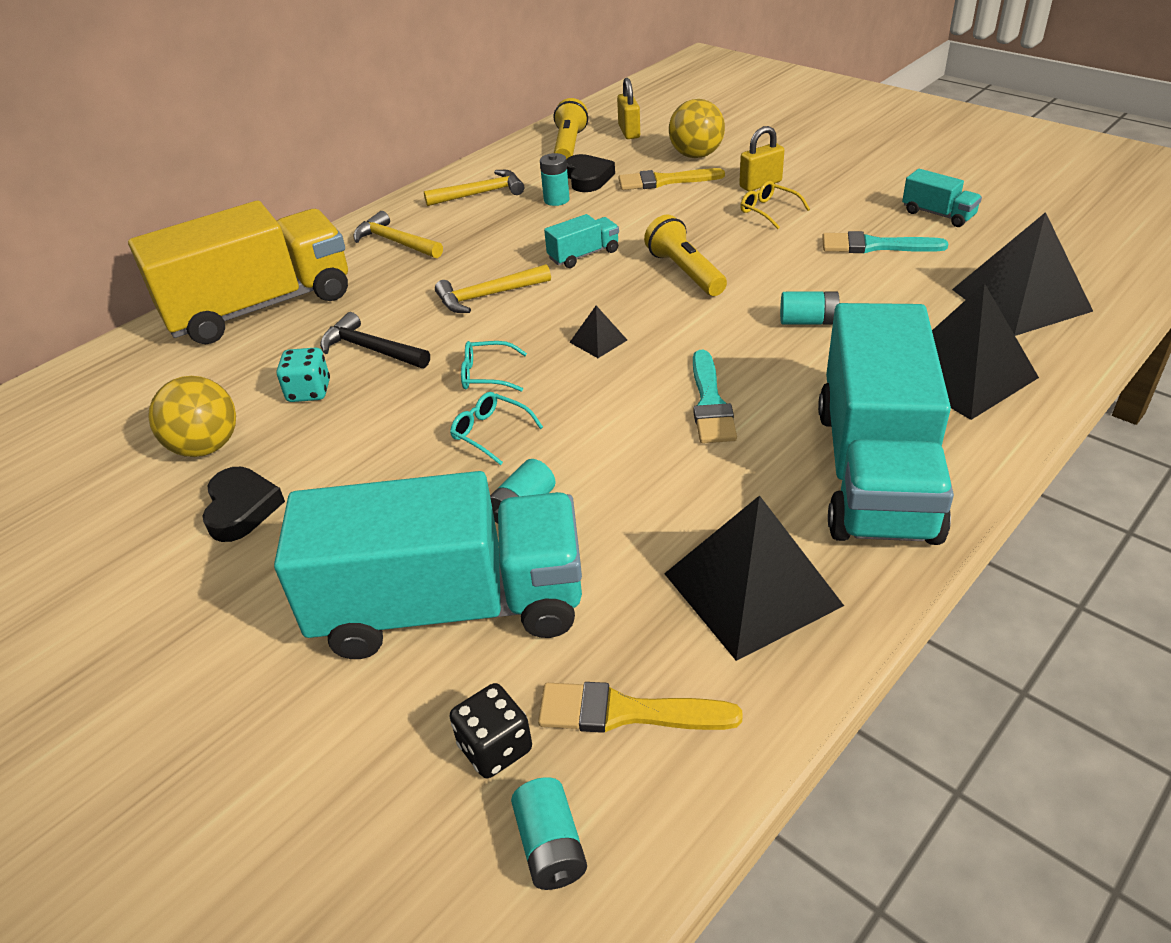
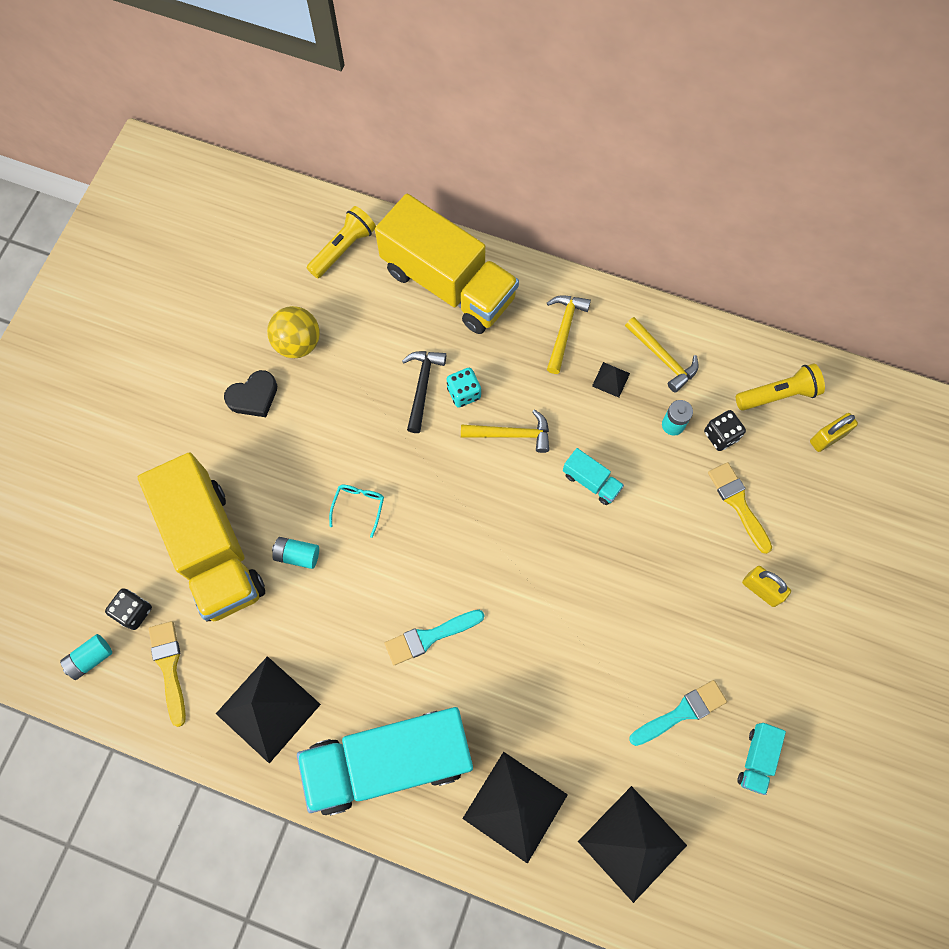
camera: 65 degrees right, 30 degrees up
turquoise truck [274,471,582,659] -> yellow truck [138,452,265,621]
turquoise dice [277,347,330,402] -> turquoise dice moved to [447,368,481,408]
yellow hammer [435,264,551,313] -> yellow hammer turned 135 degrees clockwise [461,409,549,453]
turquoise glasses [461,341,527,392] -> none
black heart [566,154,615,192] -> black dice [704,410,746,451]
black pyramid [570,306,627,358] -> black pyramid moved to [592,362,630,398]
yellow flashlight [644,215,727,296] -> yellow flashlight moved to [307,206,376,278]
yellow ball [669,99,725,158] -> none
yellow glasses [740,181,810,229] -> none
turquoise battery [780,291,840,325] -> none
turquoise brush [822,231,948,253] -> turquoise brush turned 75 degrees clockwise [629,680,727,746]

